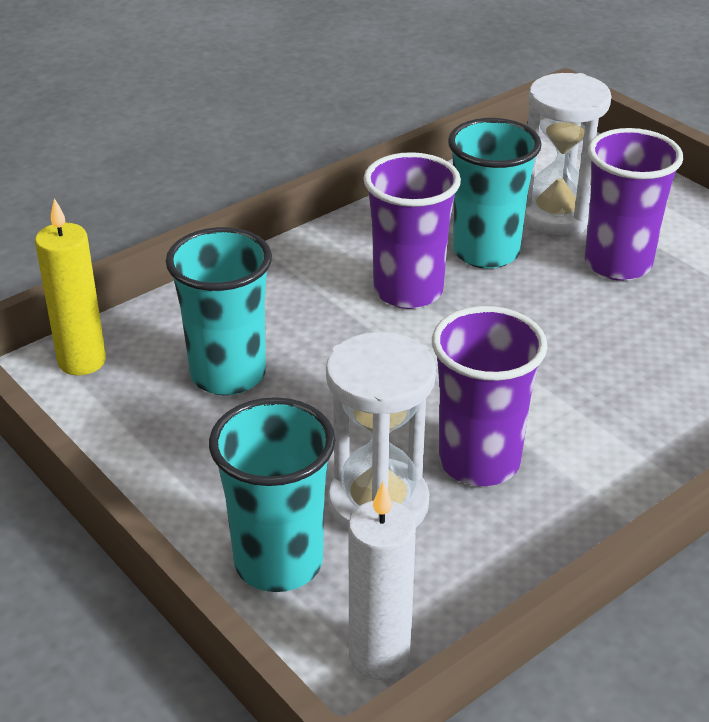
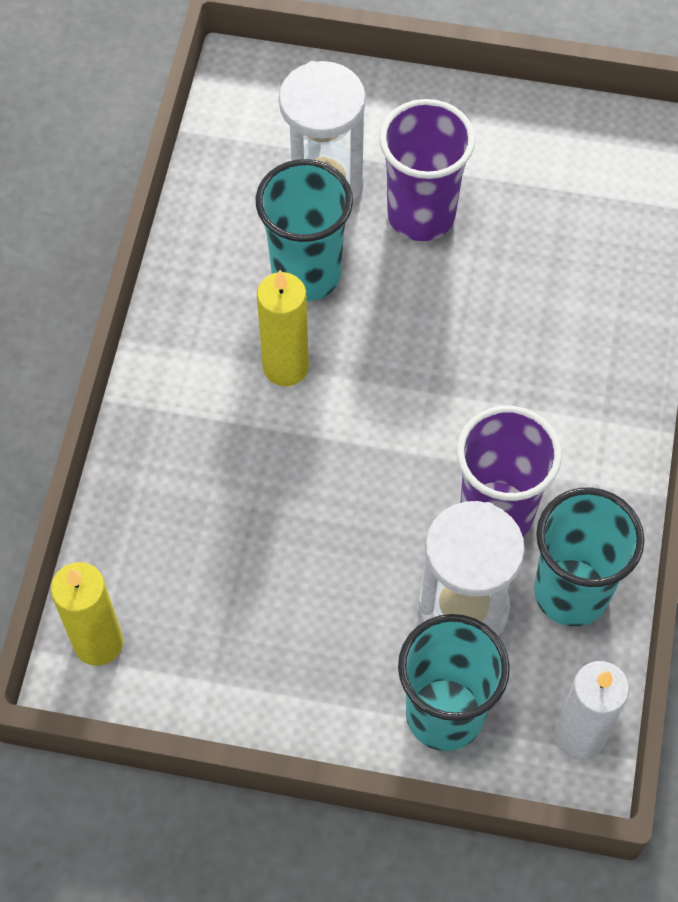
camera: 40 degrees left, 25 degrees up
turquoise cup [166,227,272,395] -> turquoise cup moved to [534,487,645,626]
purple cup [364,152,461,309] -> yellow candle [257,270,309,386]

